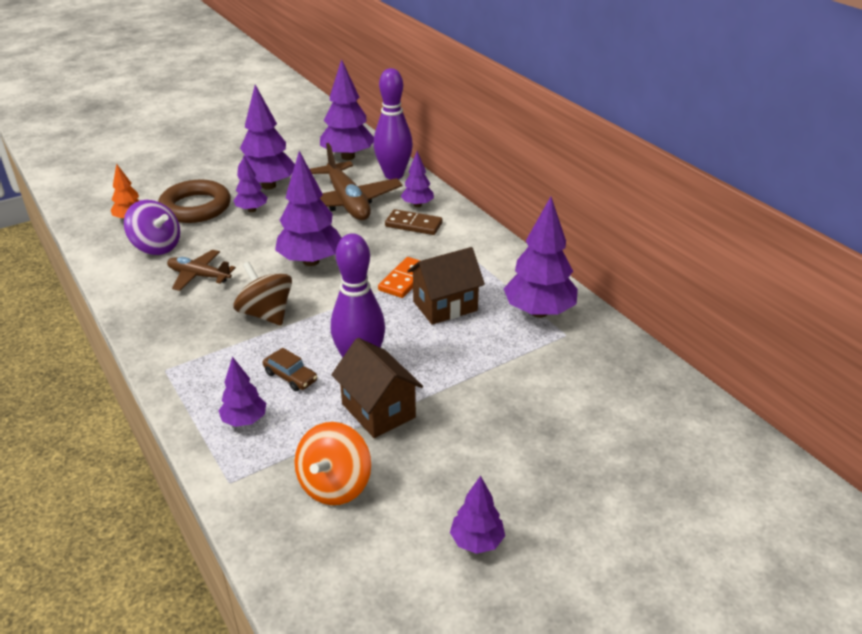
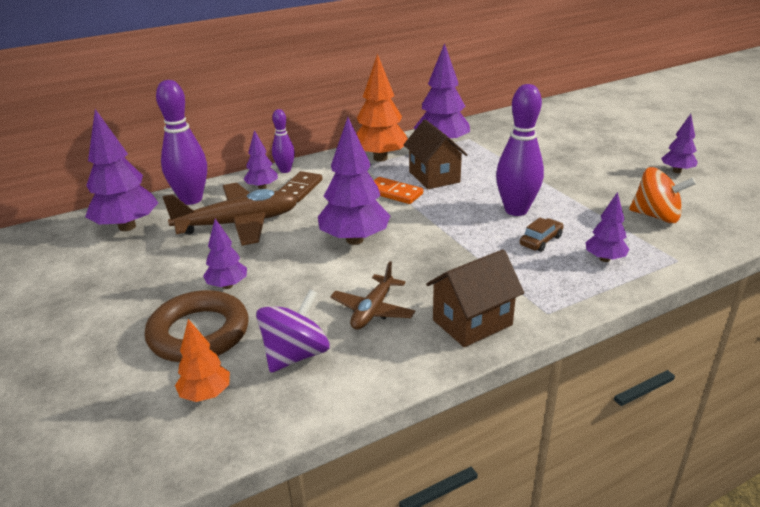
camera: 85 degrees left, 5 degrees down
brown spinning top [233,262,292,326] -> none
purple tree [237,85,295,190] -> none
brown house [331,338,423,438] -> brown house moved to [426,249,524,347]
none -> purple bowling pin [272,109,295,173]
none -> orange tree [356,54,408,162]

